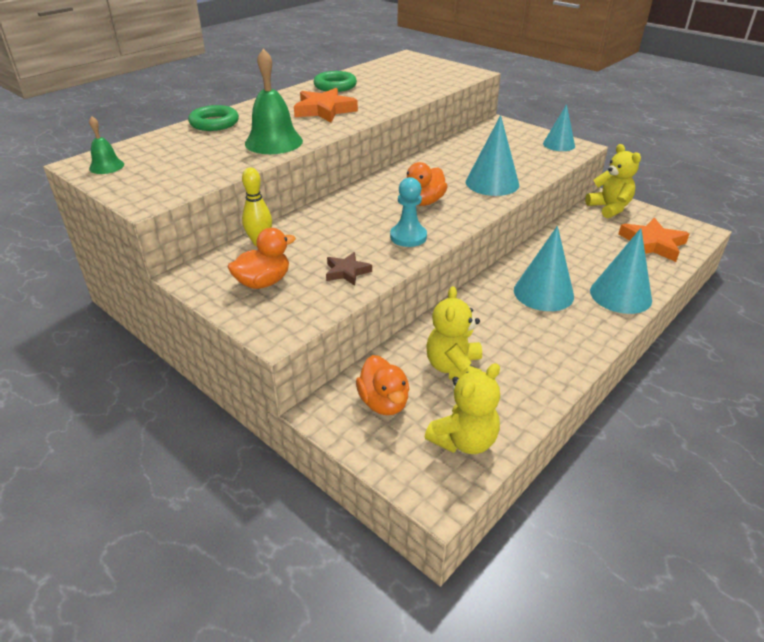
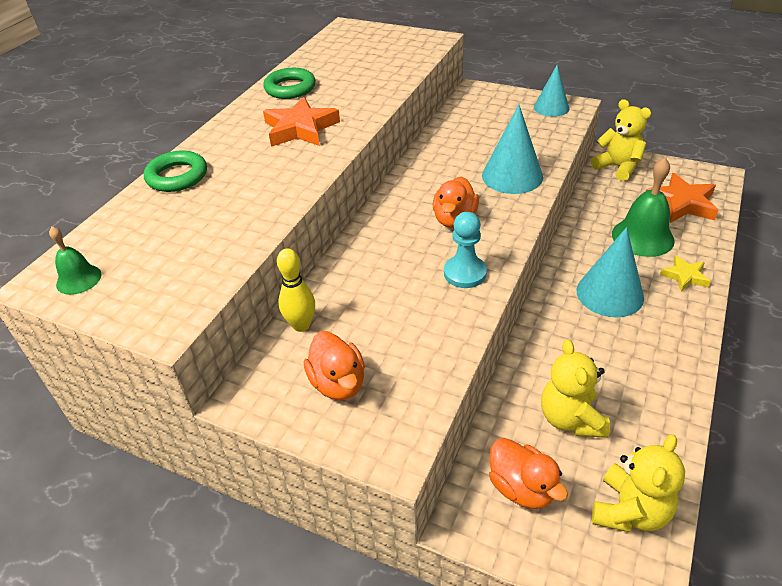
camera: 15 degrees left, 5 degrees up
orange duck [228,228,296,289] -> orange duck turned 120 degrees clockwise [304,331,365,400]
green bell [245,49,303,154] -> green bell moved to [612,157,675,257]
brown star [326,252,372,286] -> none
turquoise cone [590,228,652,314] -> yellow star [660,255,711,292]

